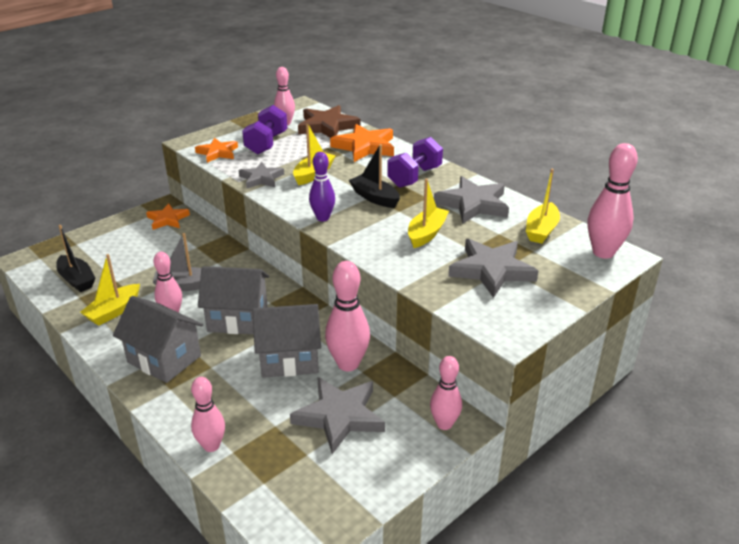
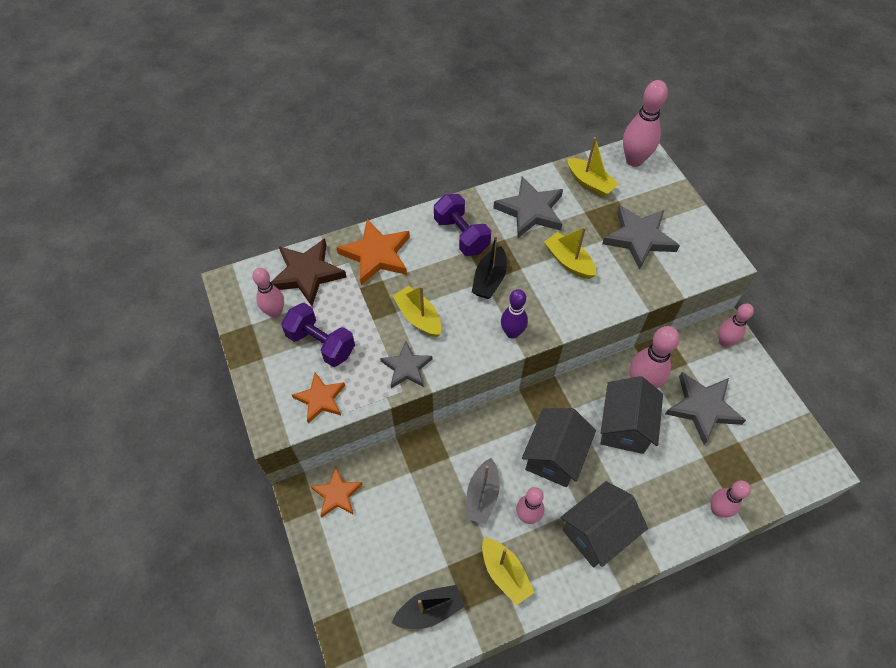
camera: 70 degrees left, 25 degrees up
black boat [349,144,400,208] -> black boat turned 45 degrees counterclockwise [472,235,507,299]

